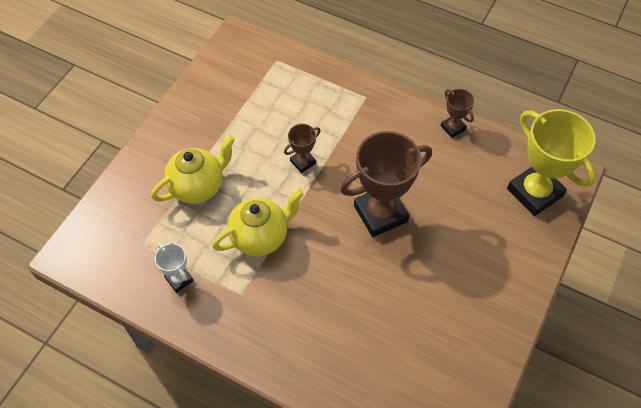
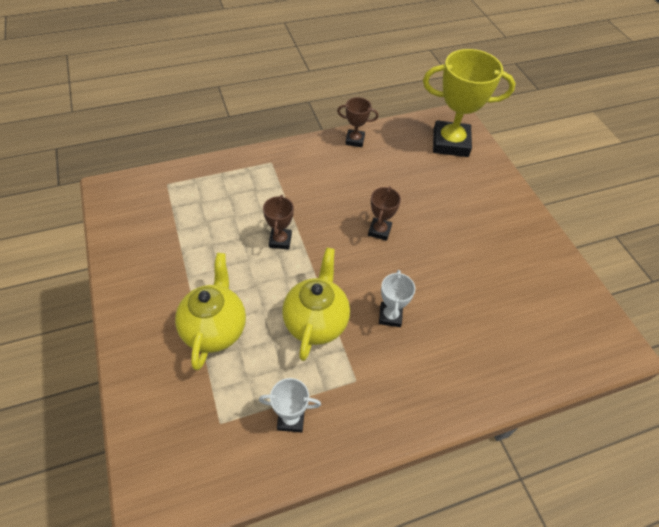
camera: 50 degrees left, 5 degrees down
brown trophy [340,131,432,237] -> brown trophy [368,186,401,241], size x0.48
none -> white trophy [379,270,415,327]

